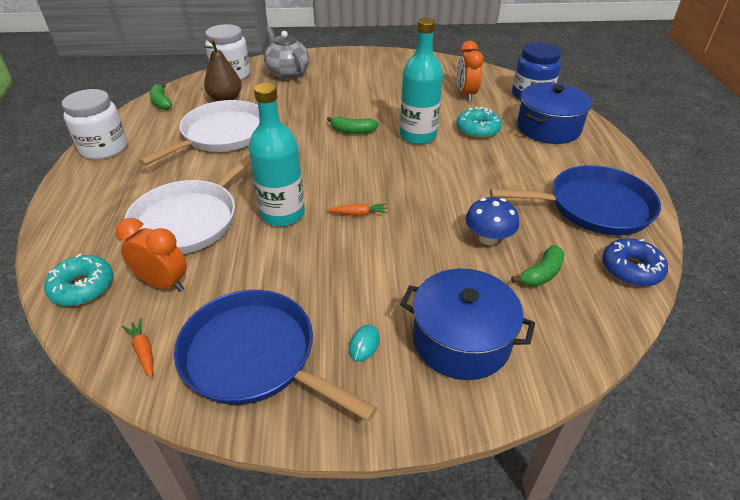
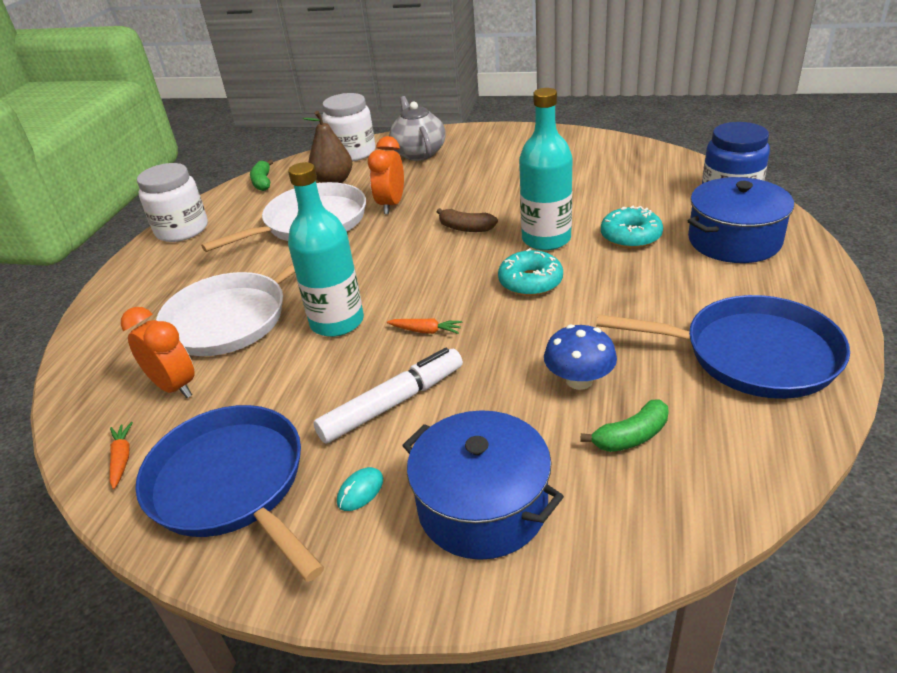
camera: 20 degrees right, 5 degrees down
turquoise donut [44,254,113,306] -> turquoise donut moved to [498,248,563,296]
green banana [327,117,379,134] -> brown banana [436,208,498,232]
orange clock [457,41,484,102] -> orange clock moved to [368,136,404,214]
blue donut [602,238,668,287] -> none
none -> white marker [313,348,463,443]

